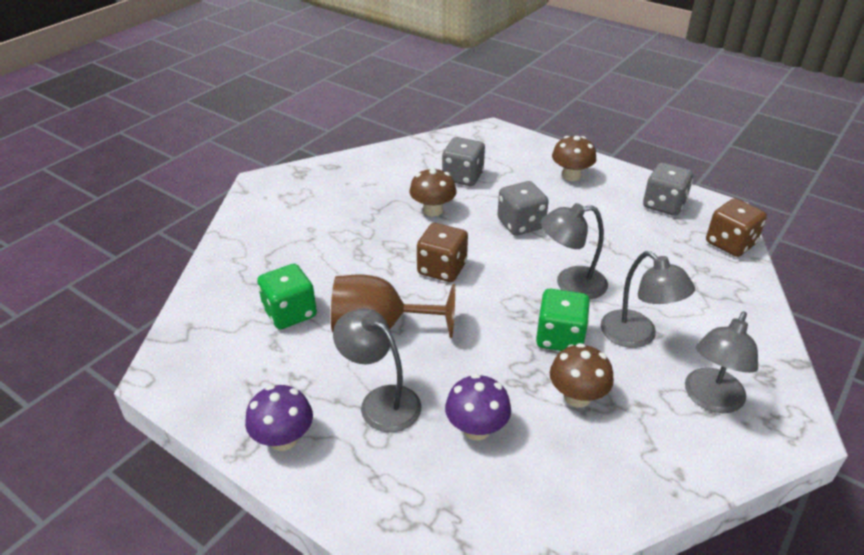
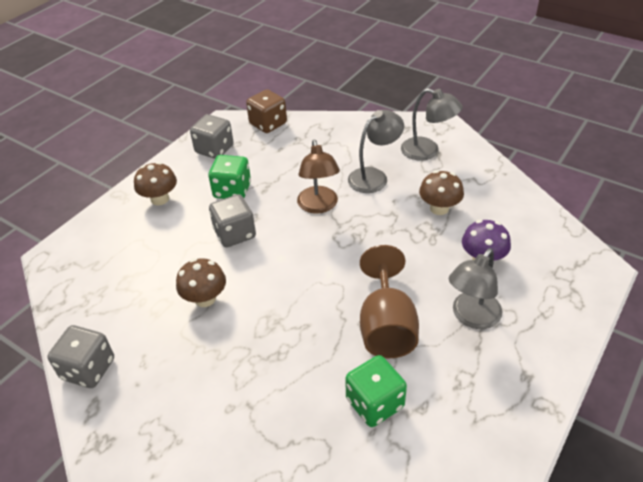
camera: 90 degrees left, 5 degrees up
purple mushroom [245,385,313,451] -> none
brown dice [417,223,468,282] -> none
grey dice [442,137,485,186] -> grey dice moved to [47,325,114,388]
green dice [536,289,590,351] -> green dice moved to [208,155,251,199]
grey lamp [541,203,608,300] -> brown lamp [297,140,340,214]

